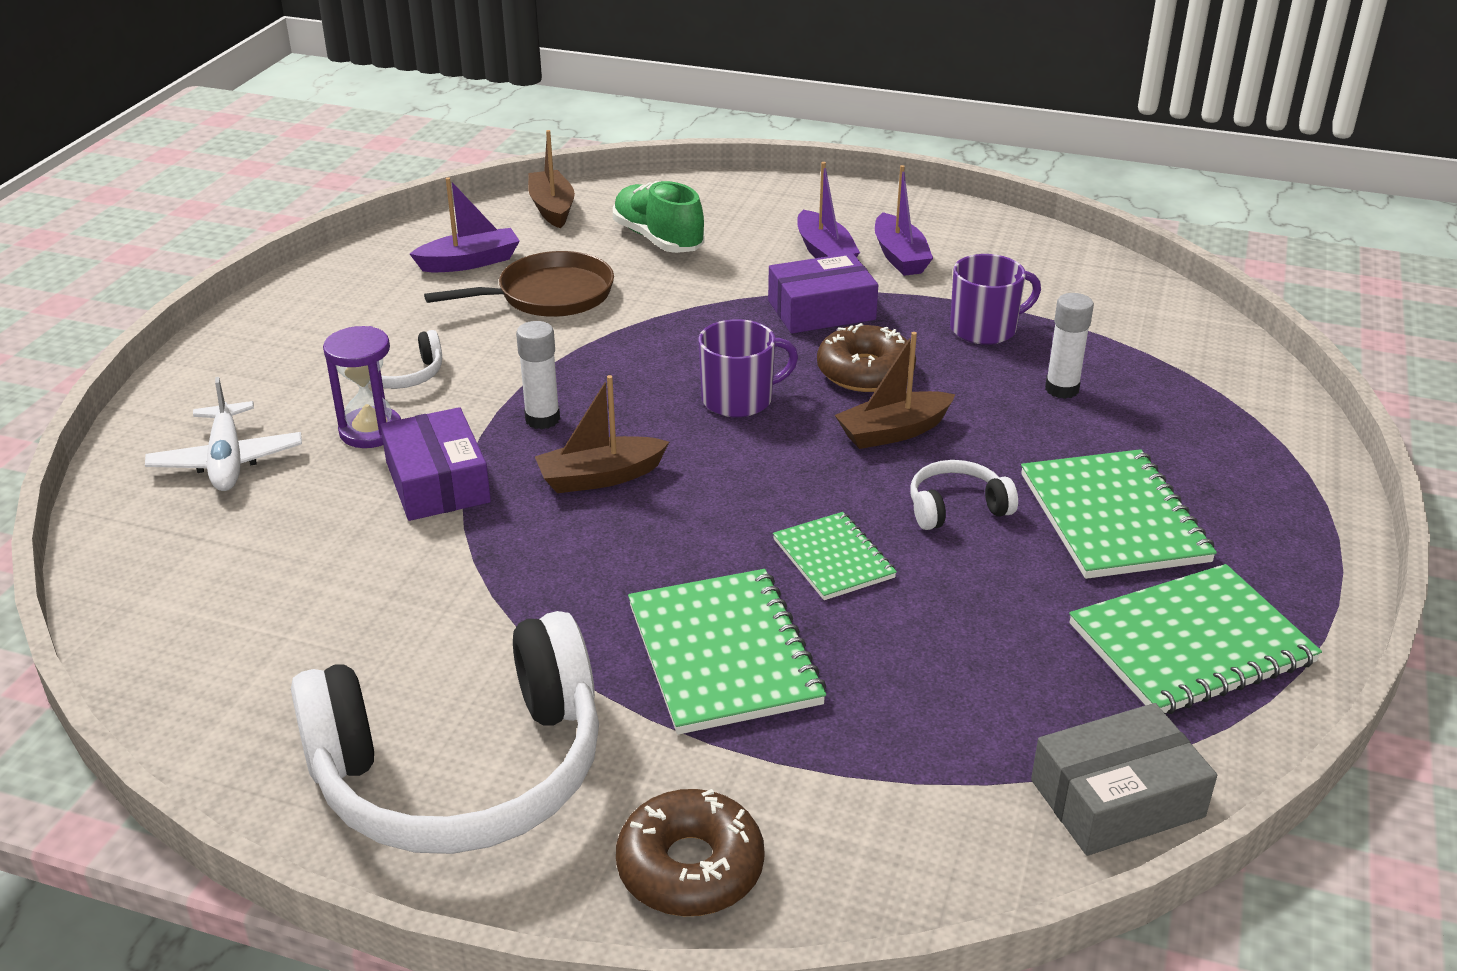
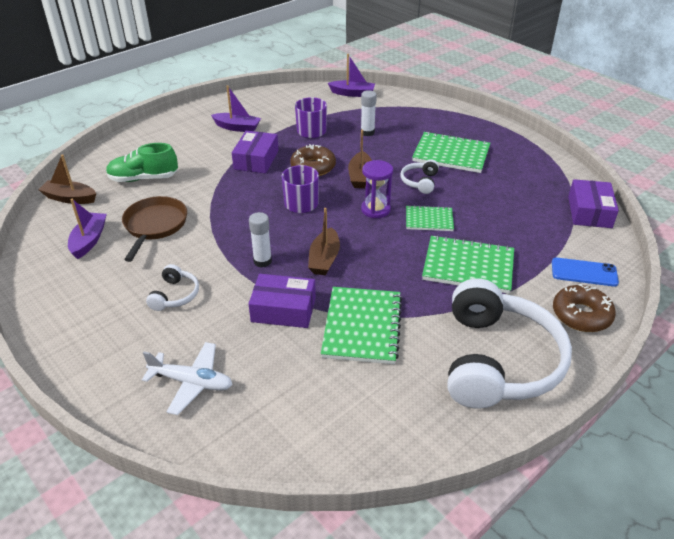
camera: 60 degrees left, 5 degrees up
purple hourglass [323,326,401,448] -> purple hourglass moved to [361,160,393,218]
purple boat [797,162,860,258] -> purple boat moved to [328,54,375,97]
grey box [1031,703,1217,856] -> purple box [568,179,619,228]
green notebook [1069,564,1322,714] -> green notebook moved to [321,287,402,364]
none -> blue phone [552,258,619,287]

